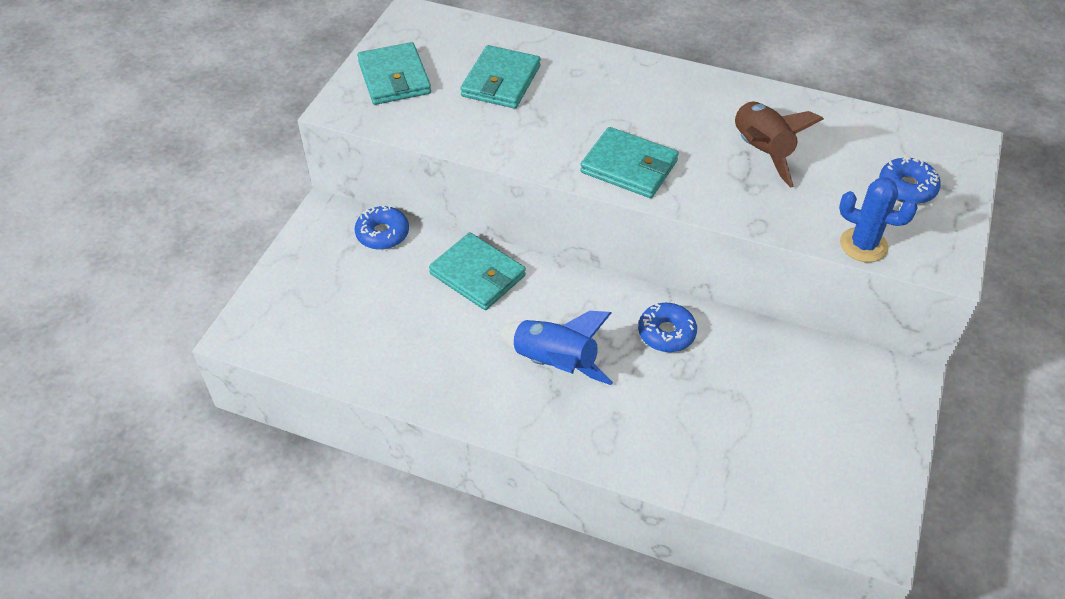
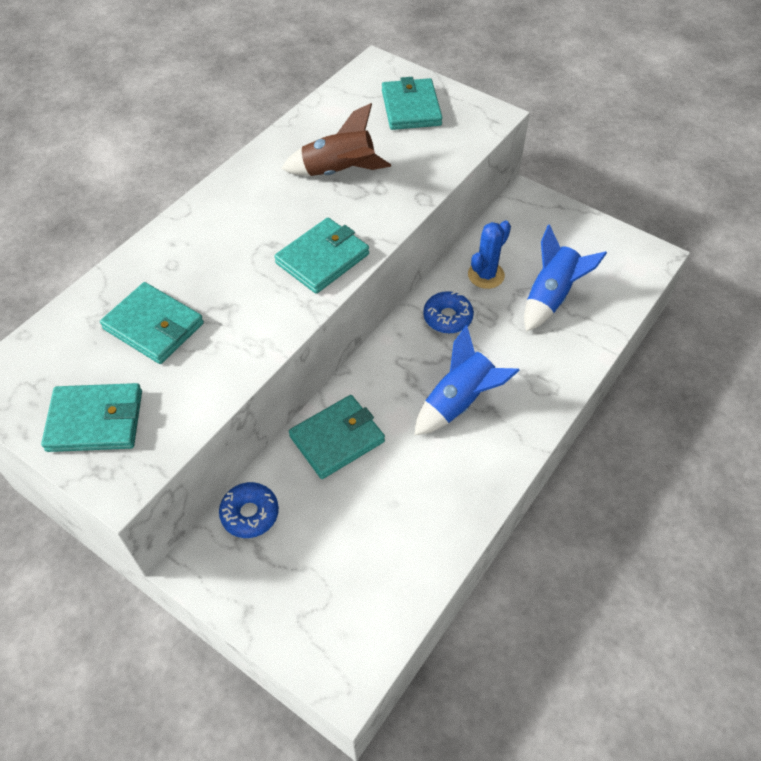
camera: 75 degrees left, 5 degrees up
blue cactus [839,177,918,262] -> blue cactus moved to [468,221,511,289]
blue donut [879,157,941,204] -> turquoise wallet [382,77,443,130]
none -> blue rocket [524,224,607,332]

